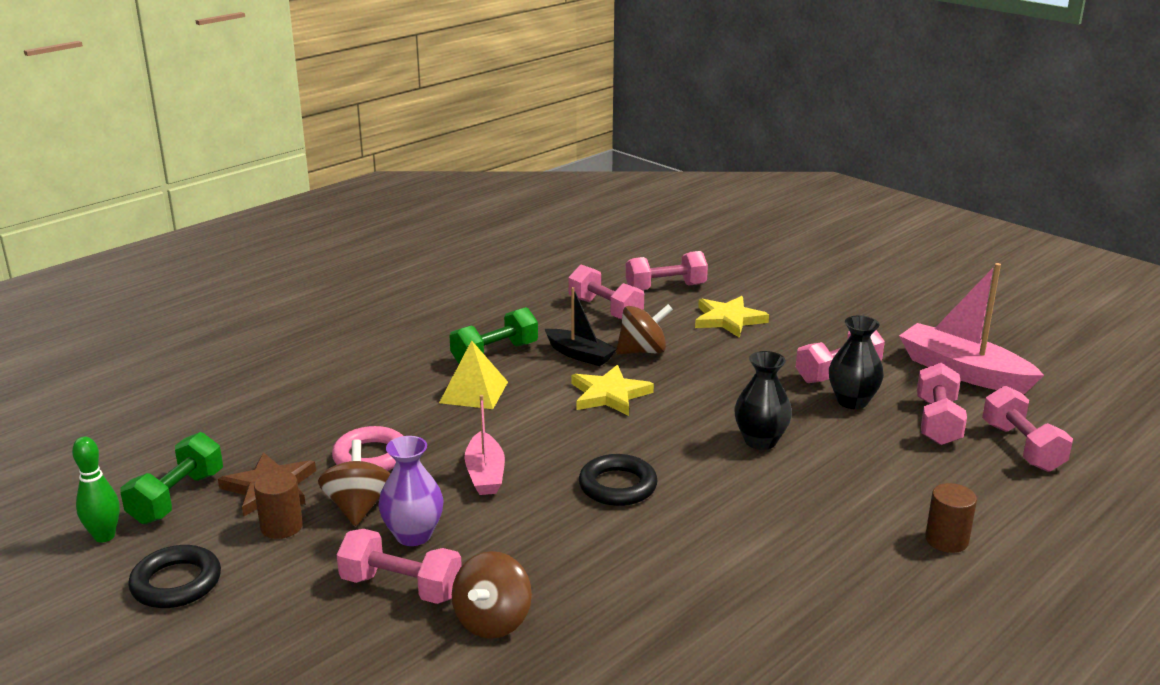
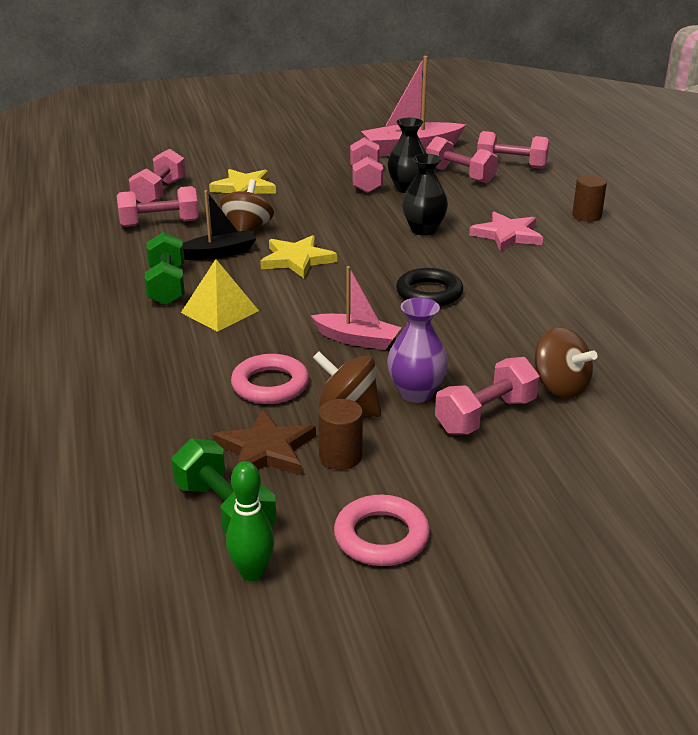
camera: 60 degrees left, 5 degrees up
black ring [128,545,221,608] -> pink ring [334,495,430,566]
none -> pink star [469,212,543,251]

